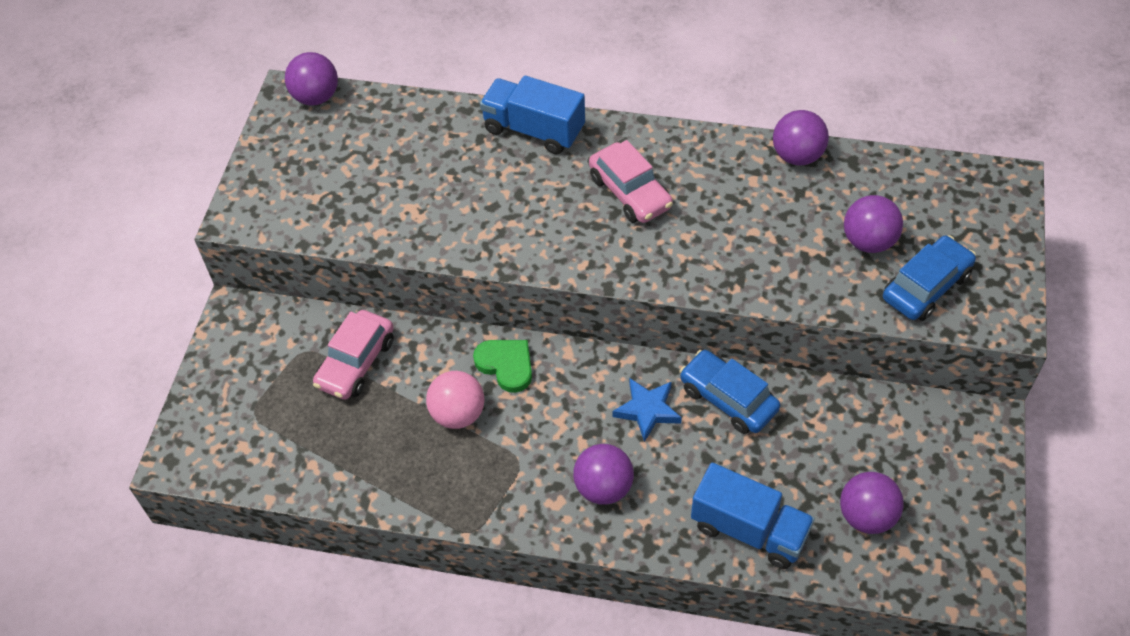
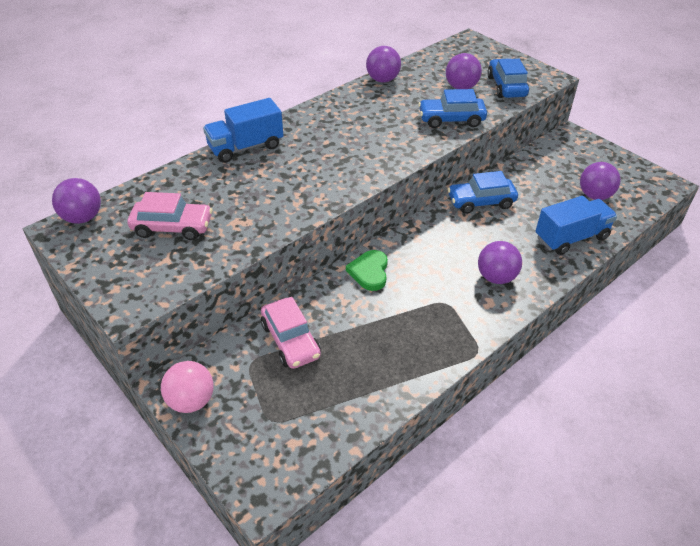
camera: 55 degrees left, 10 degrees down
pink ball [426,371,484,429] -> pink ball moved to [161,361,214,413]
green heart [473,340,532,393] -> green heart turned 75 degrees counterclockwise [346,250,388,291]
pink car [589,140,673,223] -> pink car moved to [127,192,213,240]
blue star [612,378,682,442] -> none
none -> blue car [418,89,487,128]

